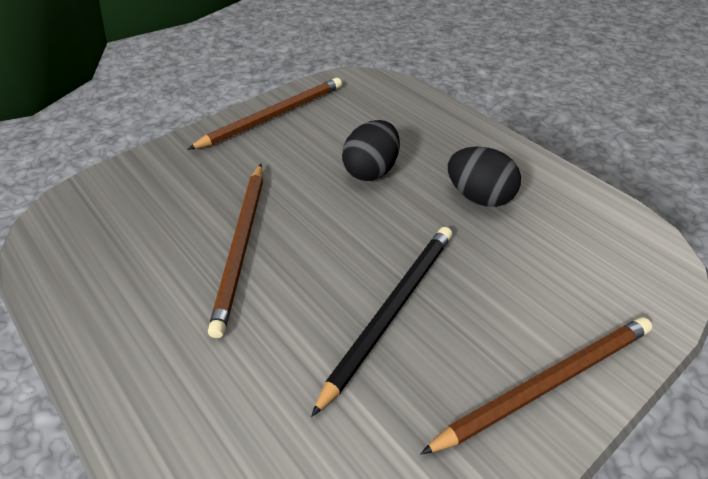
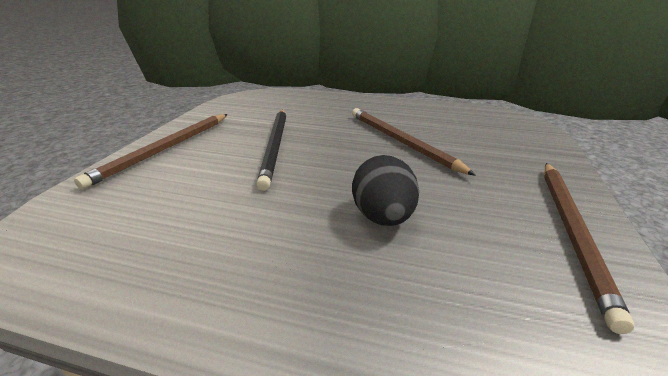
camera: 145 degrees right, 15 degrees down
black egg [448,147,521,207] -> none

